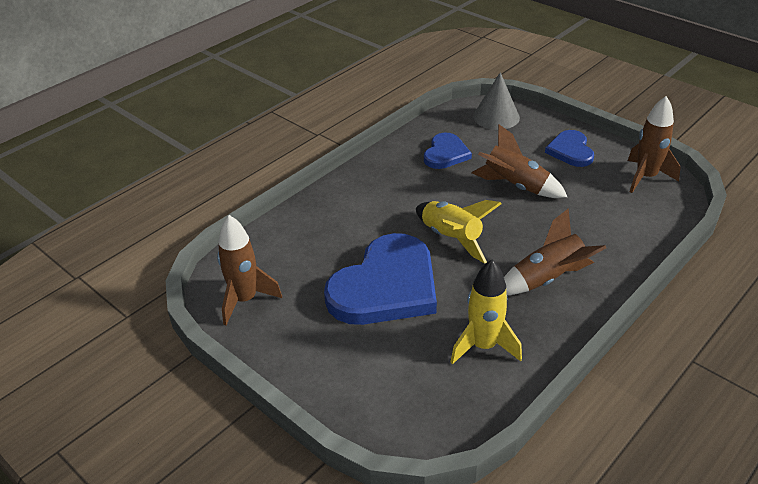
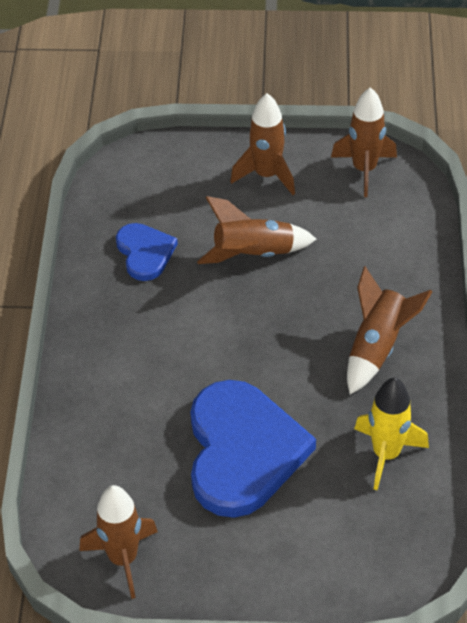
camera: 40 degrees left, 10 degrees up
yellow rocket [416,200,502,264] -> none
grey cone [473,72,520,130] -> none
blue heart [545,130,594,167] -> brown rocket [230,93,295,195]

